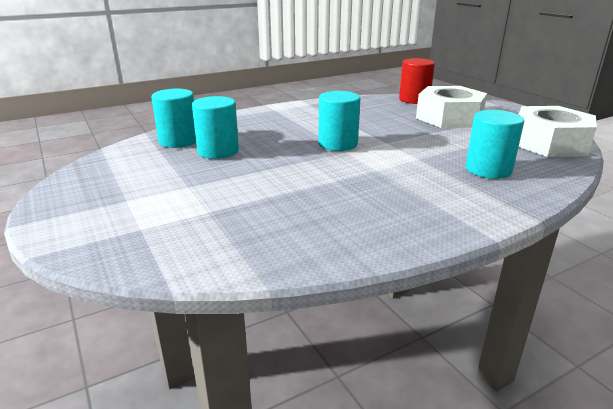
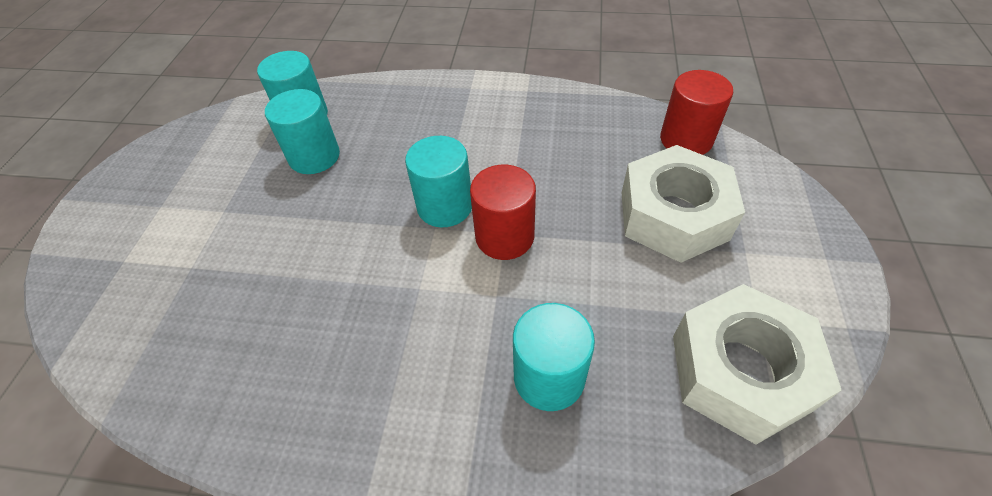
camera: 40 degrees right, 25 degrees up
none -> red cylinder [470,165,536,260]

